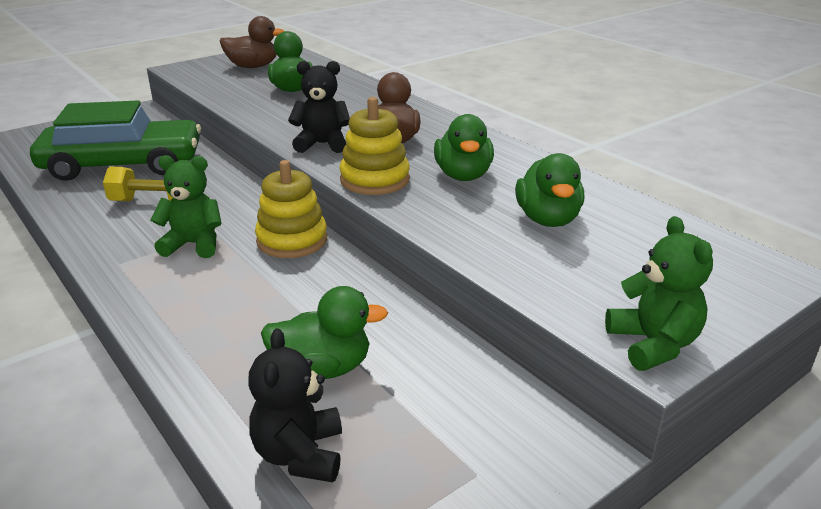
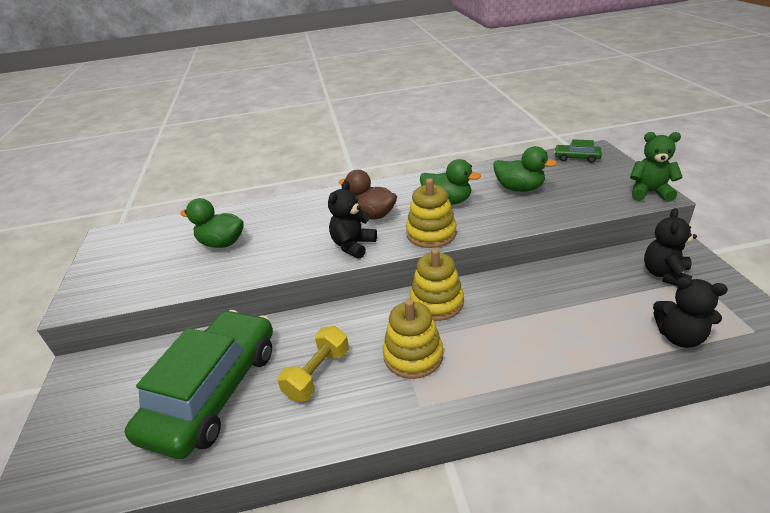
camera: 60 degrees left, 5 degrees up
green teddy bear [151,155,222,258] -> yellow stacking toy [383,299,443,379]
brown duck [220,16,285,68] -> none
green duck [261,286,388,379] -> none
none -> green car [554,139,602,163]
none -> black teddy bear [644,208,697,286]

